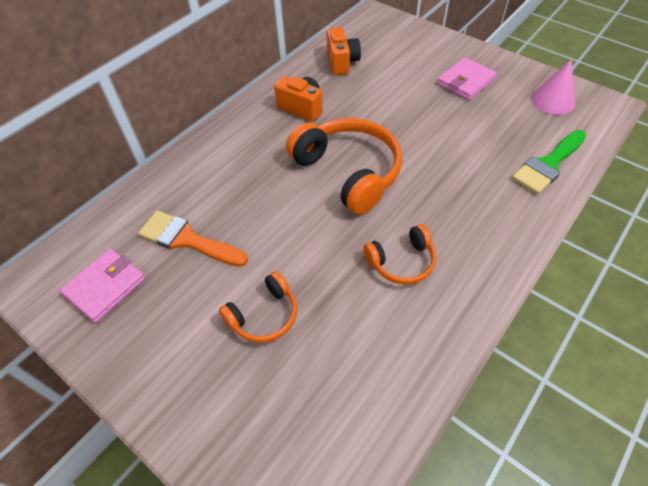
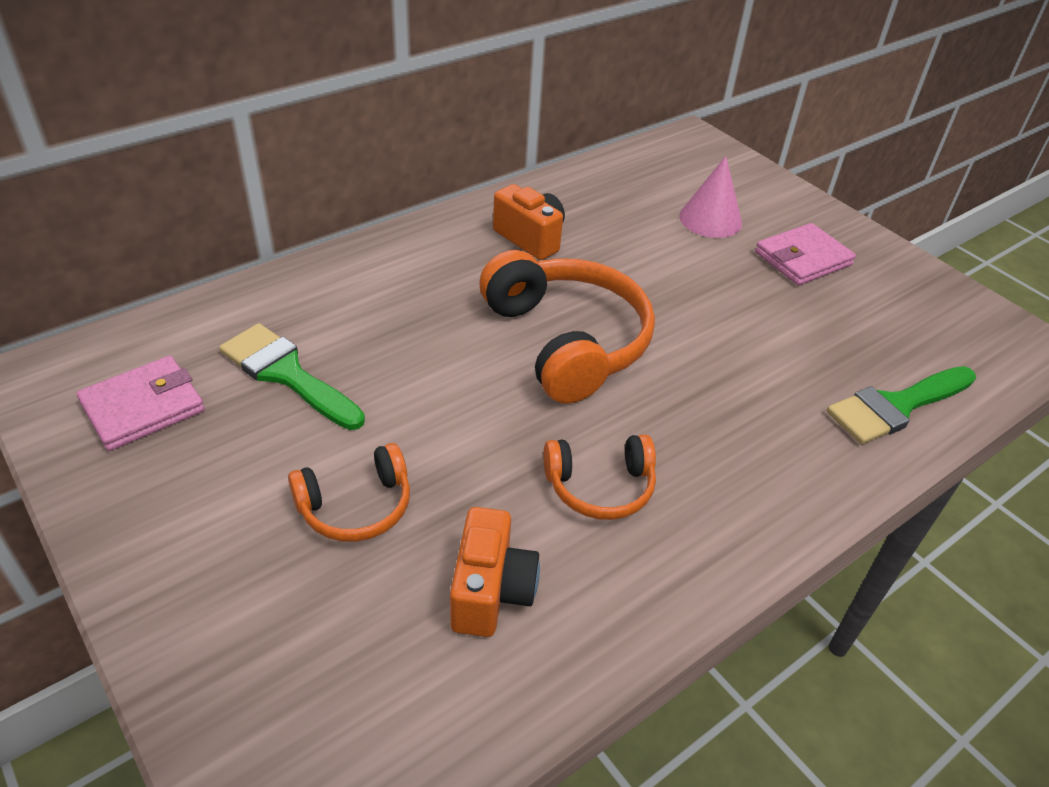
camera: 10 degrees right, 10 degrees down
orange brush [138,211,248,267] -> green brush [219,323,365,430]
orange camera [327,27,361,75] -> orange camera moved to [450,507,540,637]
pink cone [531,59,575,115] -> pink cone moved to [679,156,742,238]

